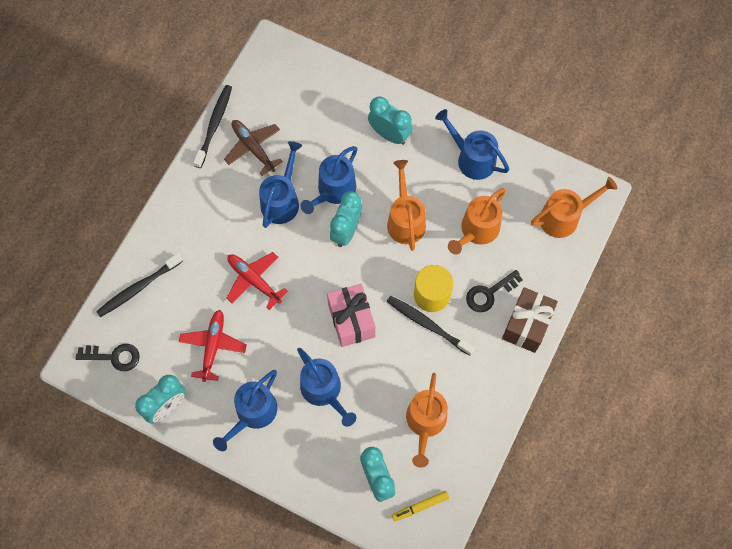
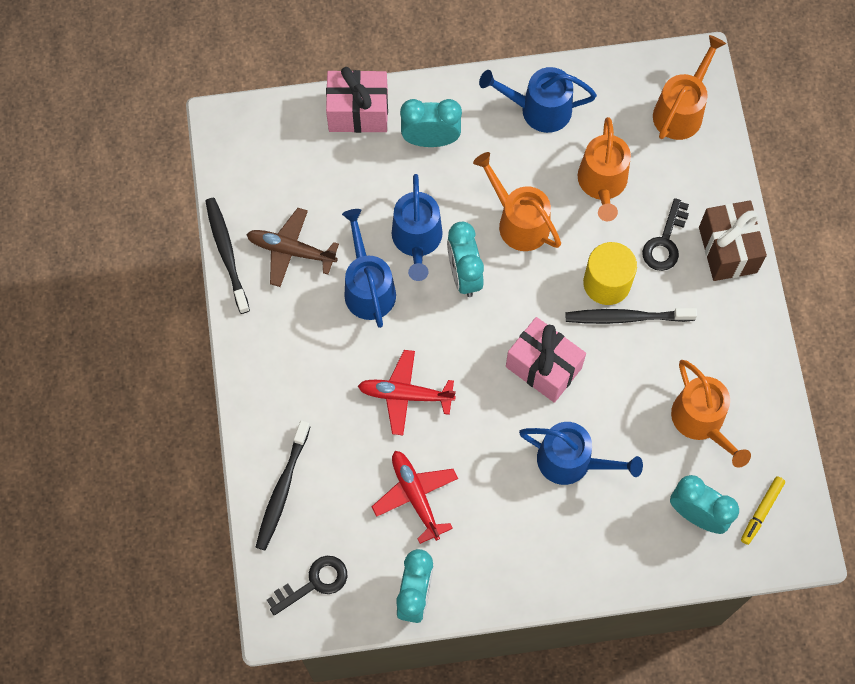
camera: 35 degrees left, 0 degrees up
blue watering can [213,370,278,451] -> none
none -> pink gift [326,67,388,133]

